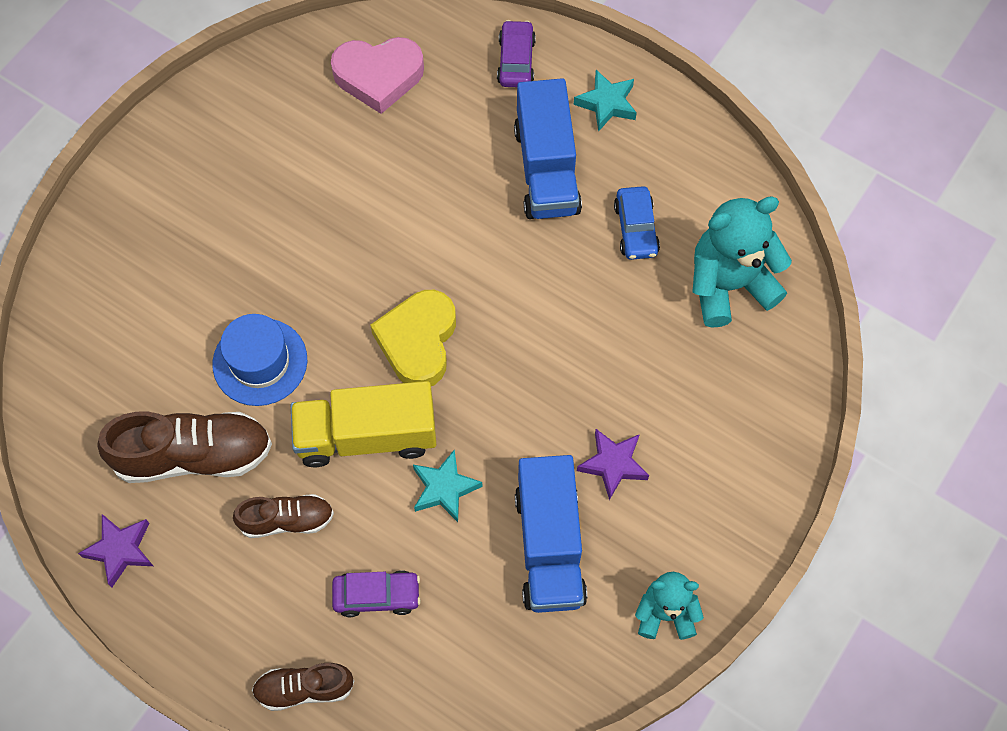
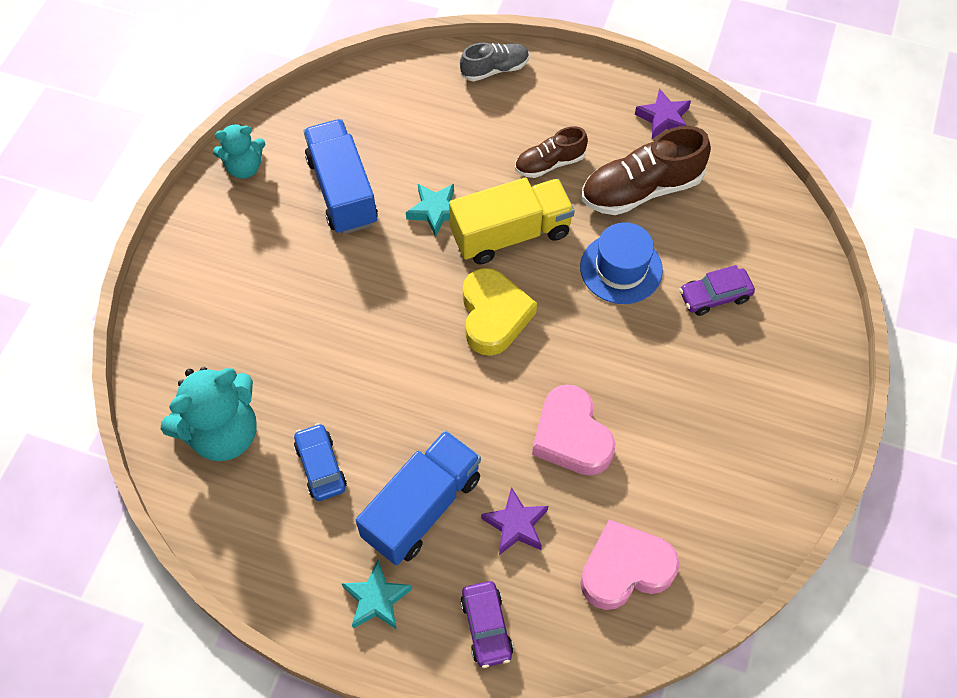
camera: 165 degrees right, 5 degrees down
brown shoe [252,663,355,711] -> grey shoe [460,43,529,81]
purple car [332,570,421,617] -> purple car moved to [679,265,755,316]
blue truck [514,78,582,219] -> blue truck turned 60 degrees clockwise [356,430,481,565]
purple star [577,429,649,500] -> purple star moved to [481,487,548,555]
none -> pink heart [532,384,616,475]

